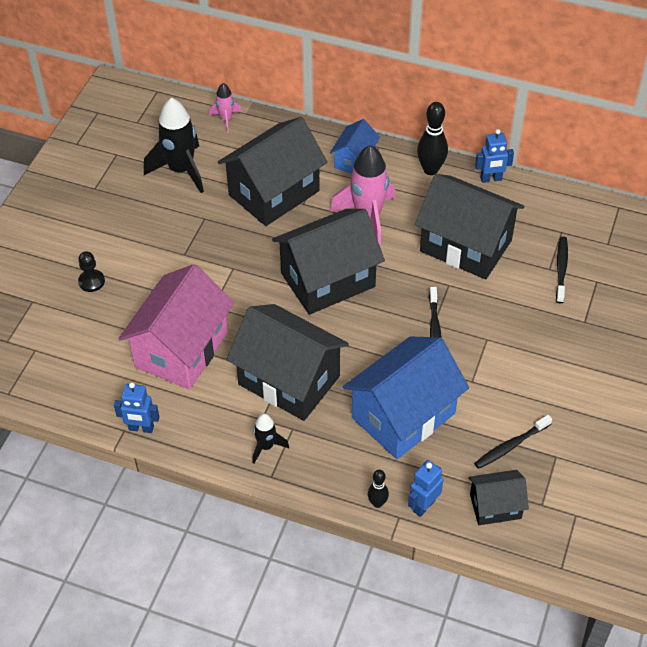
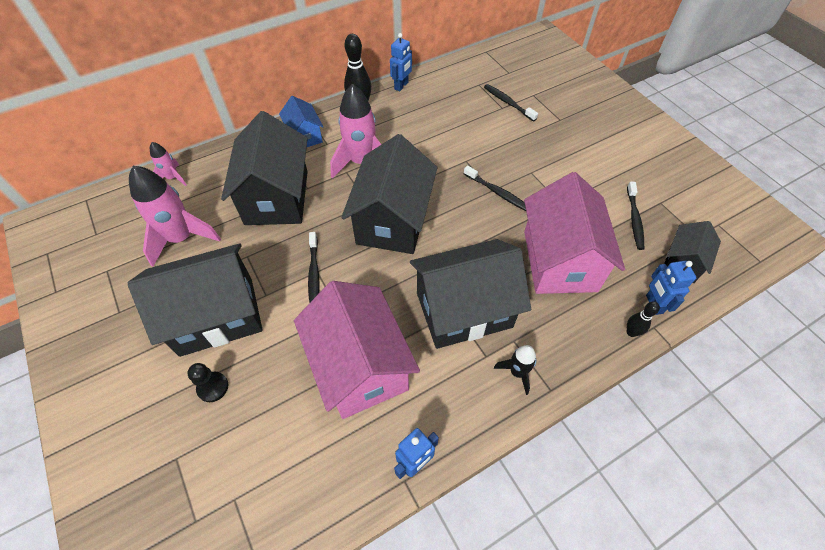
camera: 50 degrees left, 5 degrees up
black rocket [144,98,204,193] -> pink rocket [129,166,221,267]
blue house [343,337,469,459] -> pink house [524,172,625,294]
black house [415,174,525,279] -> black house moved to [128,244,263,357]
none -> black toothbrush [308,232,320,303]

